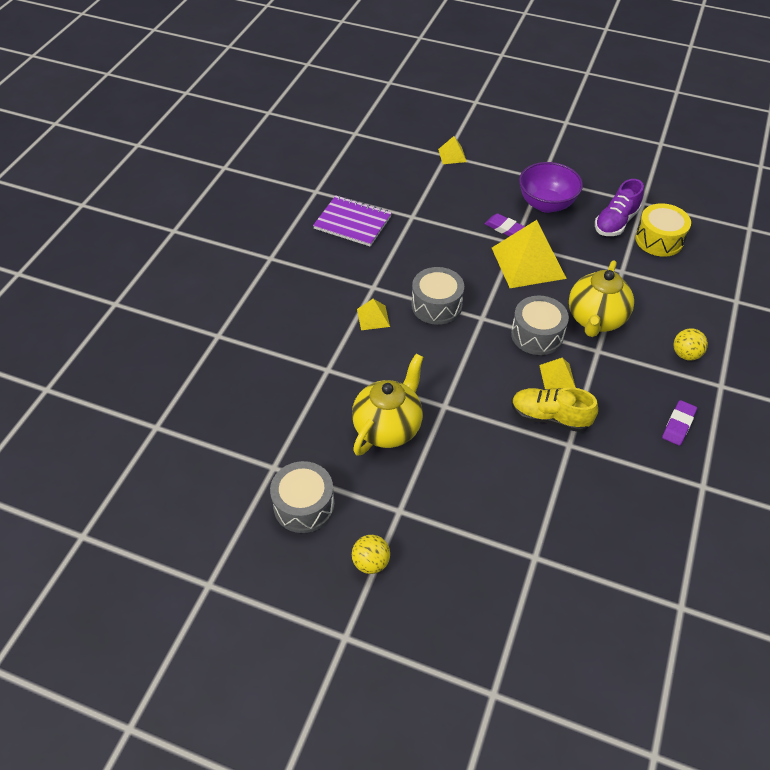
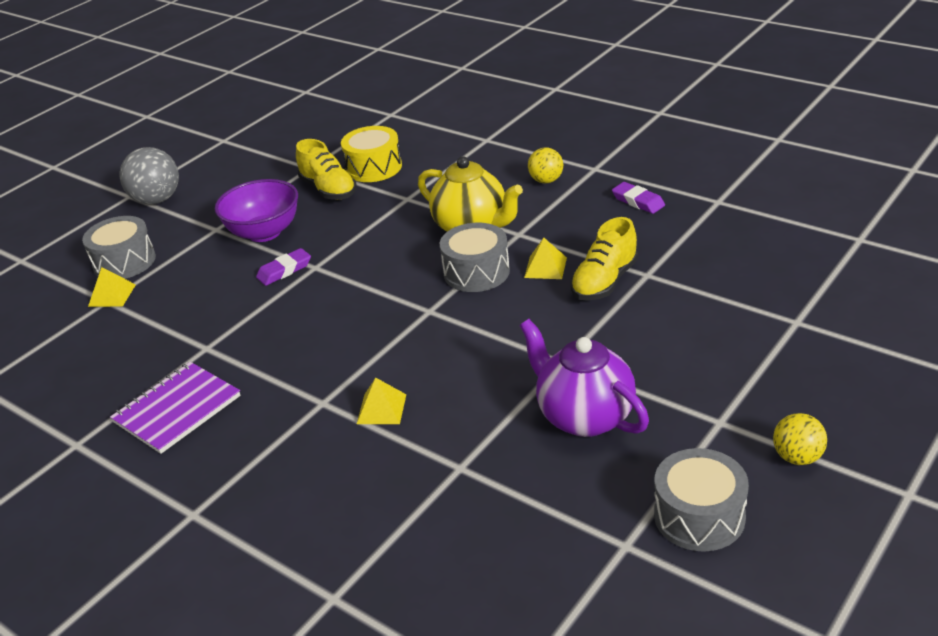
camera: 70 degrees left, 15 degrees down
yellow teapot [352,354,423,456] -> purple teapot [519,319,649,437]
grey drum [411,267,464,325] -> grey drum moved to [82,216,156,279]
yellow pyramid [492,220,567,288] -> none
purple shoe [595,179,644,236] -> yellow shoe [296,139,357,200]
none -> grey ball [120,147,179,204]

